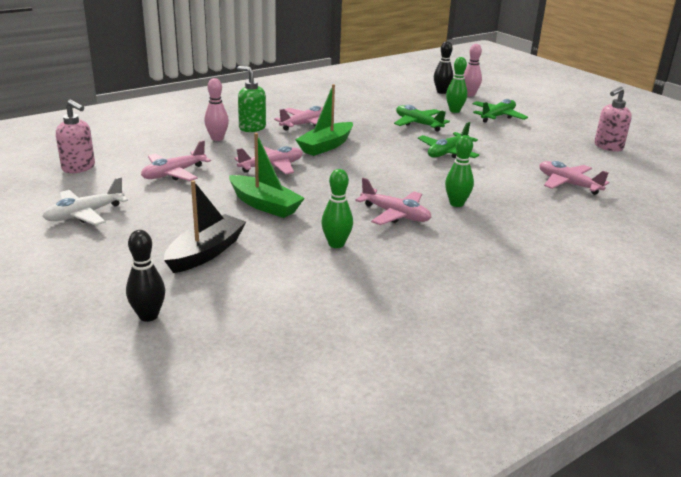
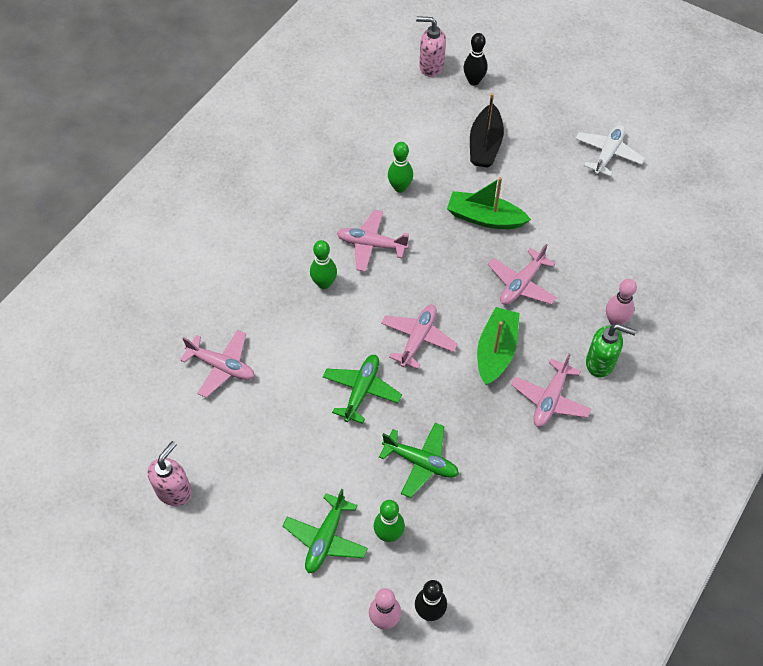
camera: 160 degrees right, 30 degrees up
pink soap dispenser [56,100,95,173] -> pink soap dispenser moved to [416,16,446,77]
pink plane [141,140,211,181] -> pink plane moved to [381,305,458,369]

